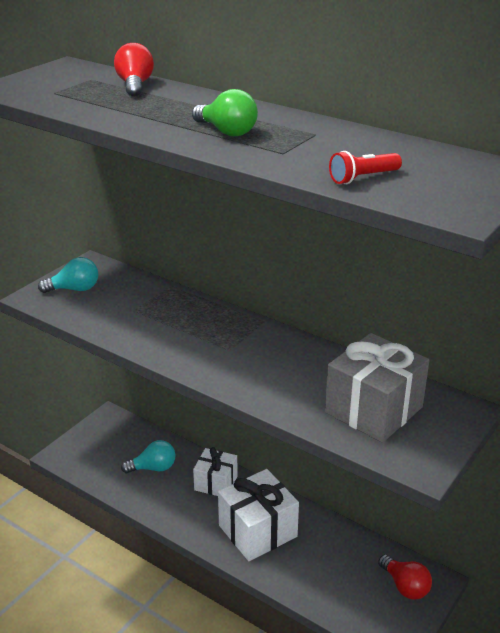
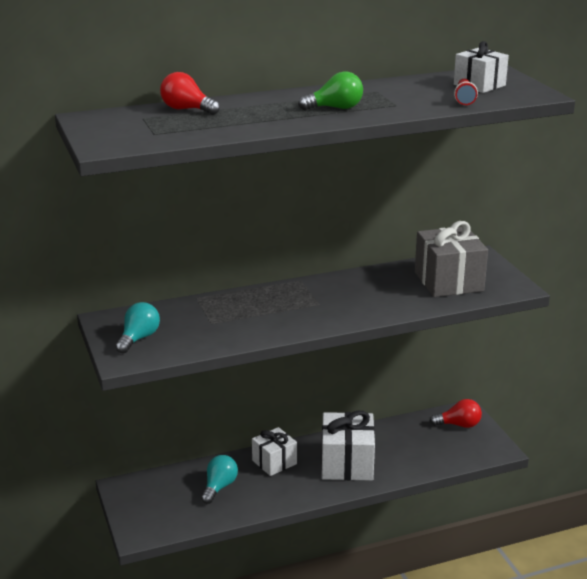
camera: 55 degrees left, 5 degrees down
none -> white gift [454,41,509,93]

